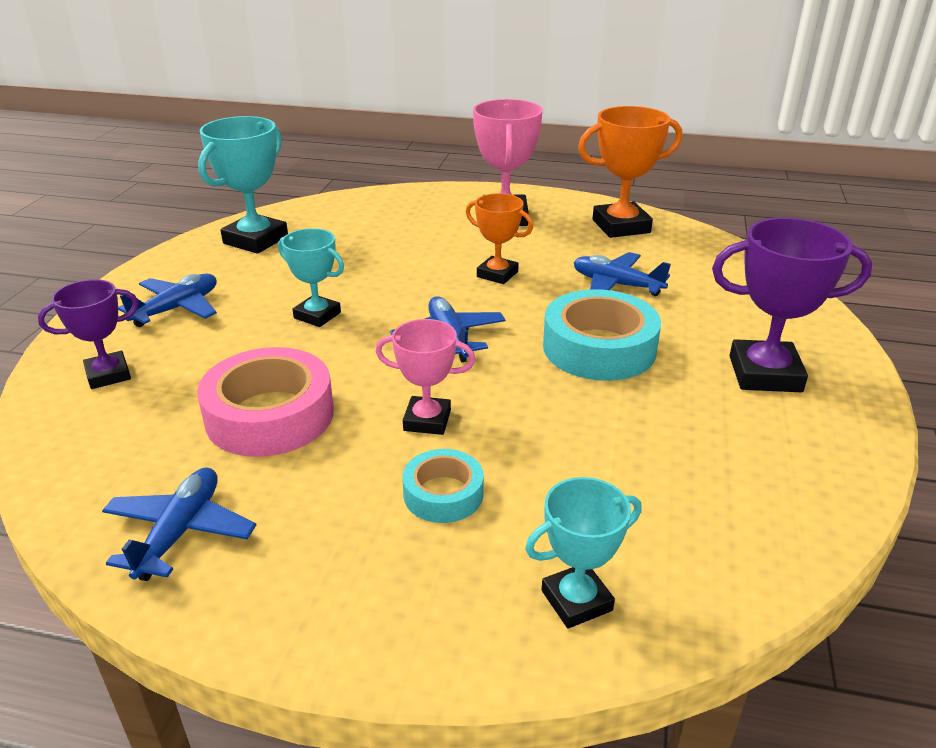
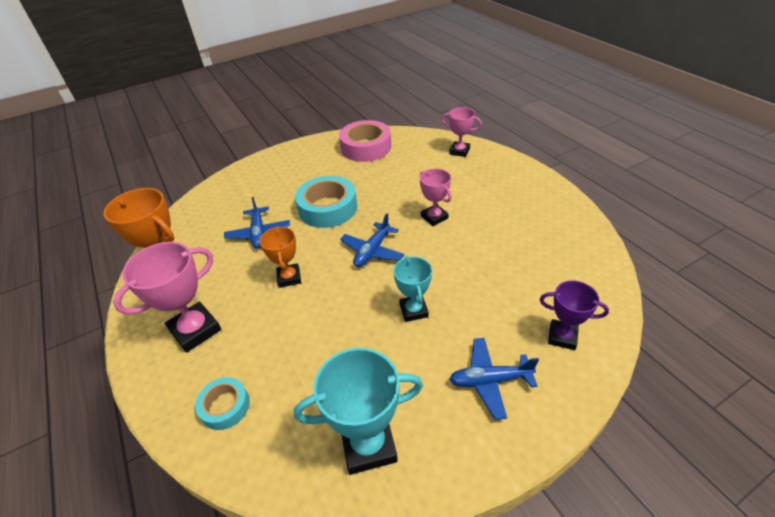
camera: 130 degrees left, 10 degrees up
blue plane [102,467,256,581] -> none
pink tape [197,347,334,457] -> pink tape moved to [339,120,391,162]
turquoise tape [402,449,484,523] -> turquoise tape moved to [195,377,250,430]
turquoise trophy [525,477,642,628] -> pink trophy [441,107,482,157]
purple trophy [712,218,872,392] -> none

